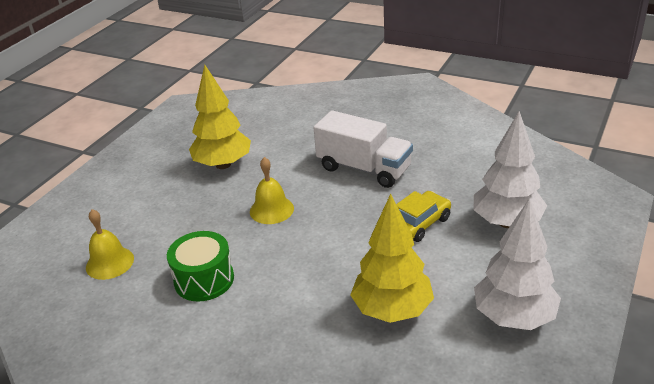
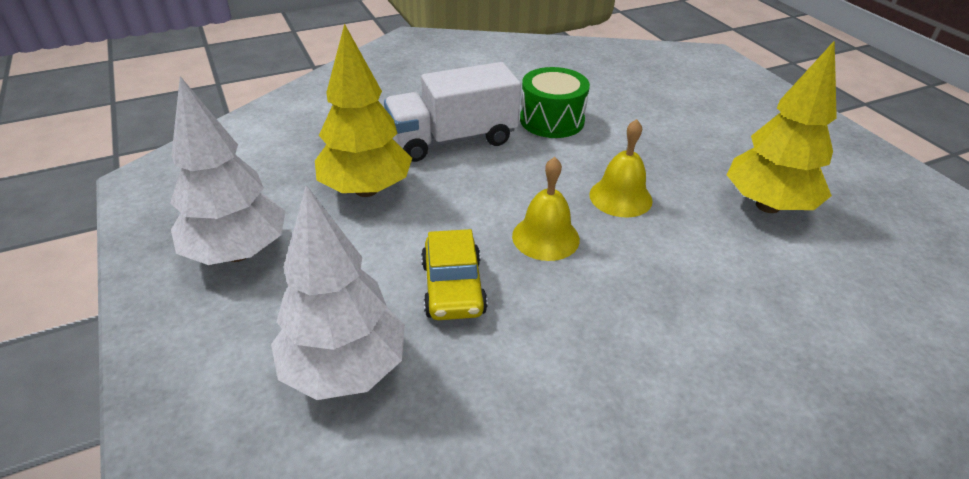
camera: 125 degrees right, 5 degrees up
yellow bell [86,209,134,280] -> yellow bell moved to [512,157,580,261]
white truck [314,110,413,188] -> white truck moved to [384,62,521,162]

